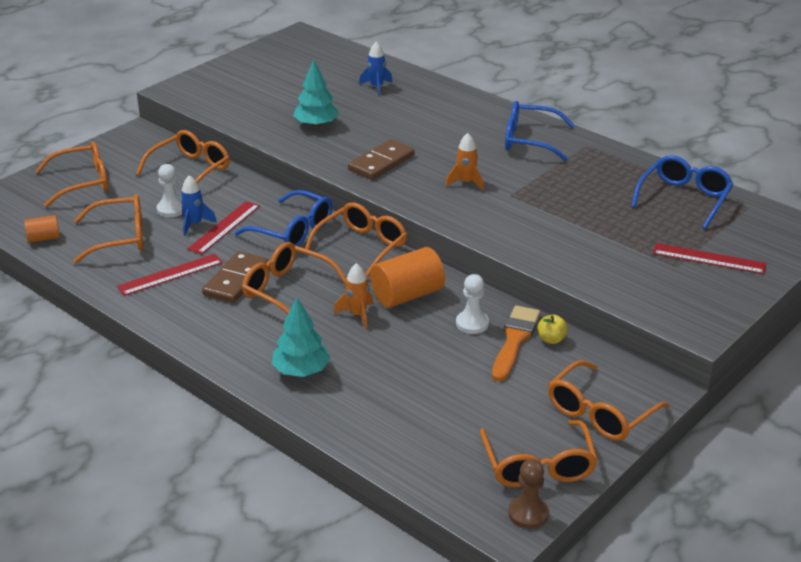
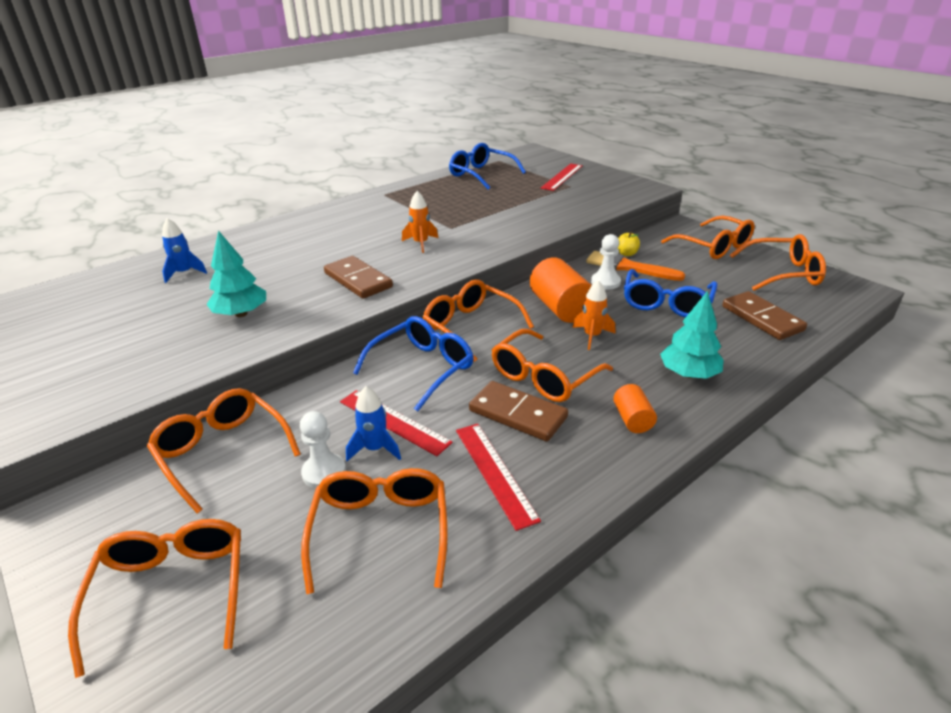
camera: 80 degrees left, 0 degrees up
orange cylinder [24,215,60,243] -> orange cylinder moved to [613,384,657,433]
blue glasses [505,101,575,161] -> blue glasses moved to [624,269,718,317]
brown pawn [508,459,549,529] -> none
none -> brown domino [722,291,807,340]

